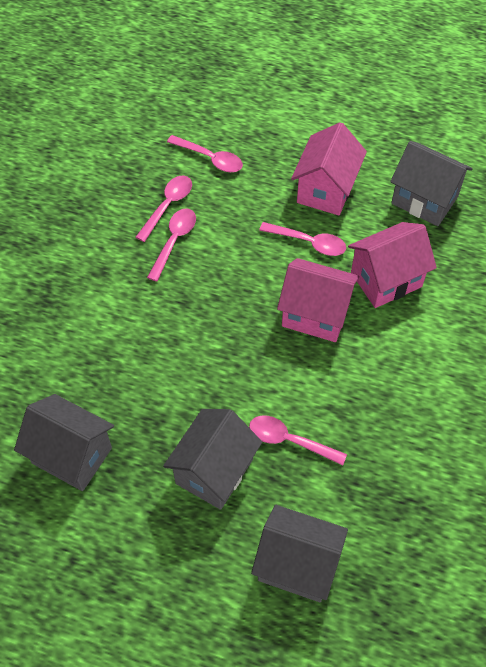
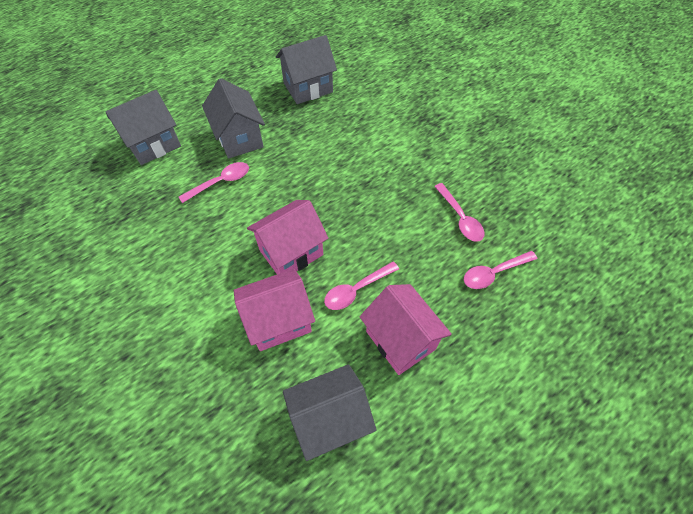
camera: 125 degrees right, 0 degrees up
pink spoon [147,208,196,282] -> none
pink house [348,222,437,308] -> pink house turned 60 degrees clockwise [234,269,315,351]

